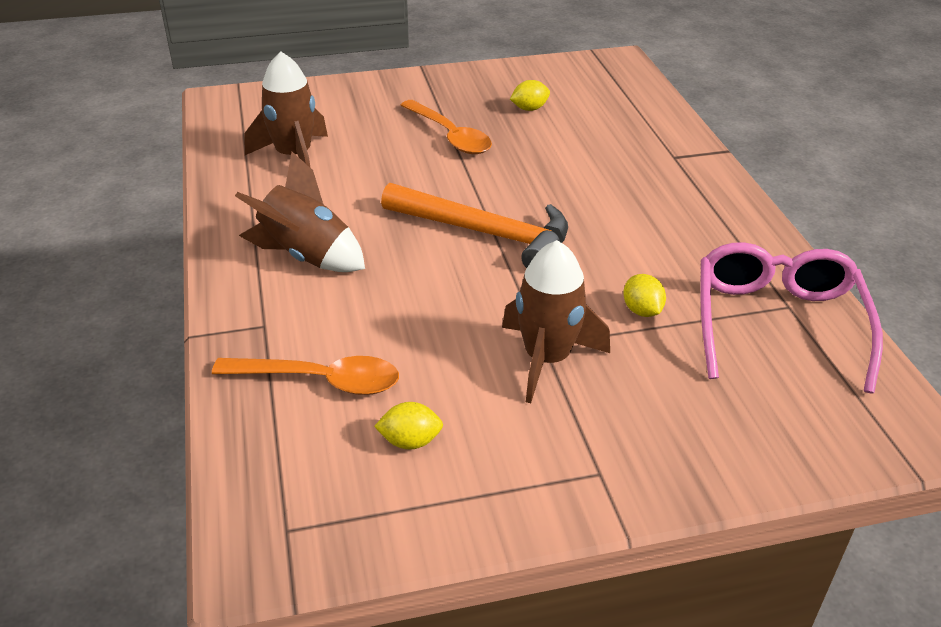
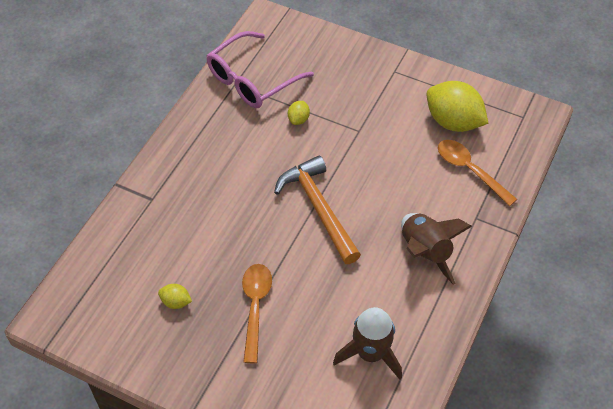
camera: 140 degrees left, 15 degrees up
yellow lemon [374,402,443,450] -> yellow lemon [426,81,488,132], size x2.21
brown rocket [502,240,610,403] -> none

